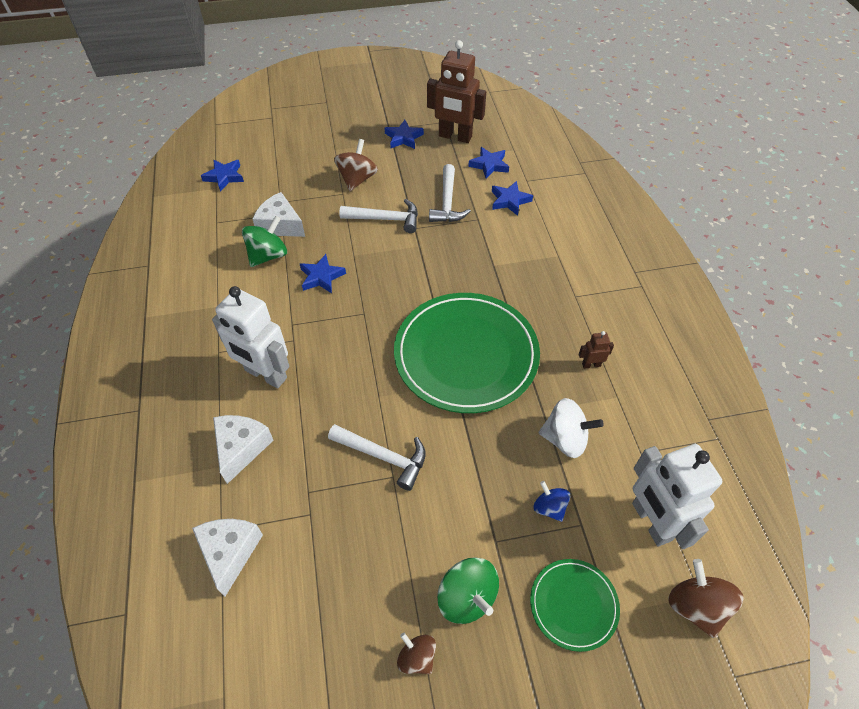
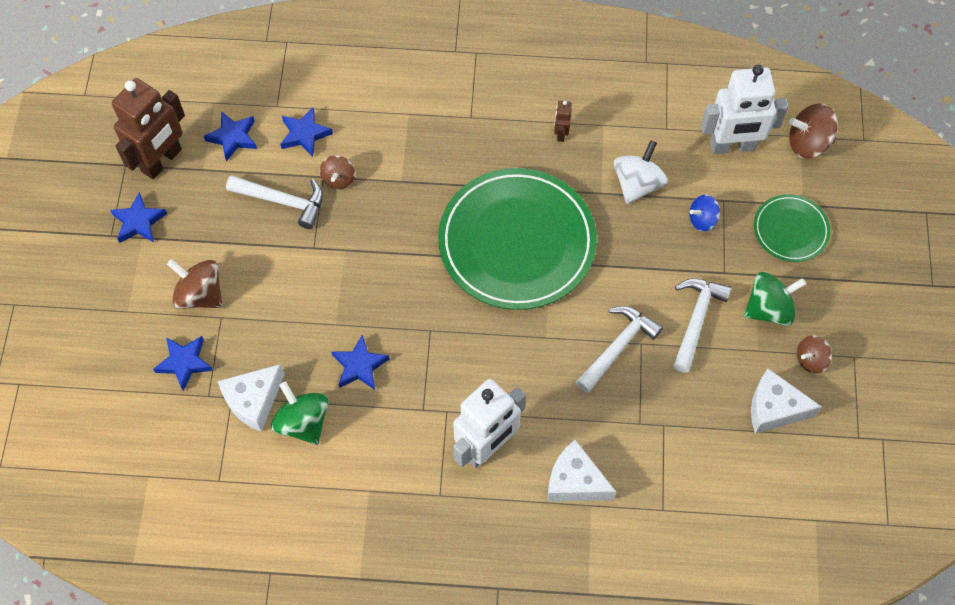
camera: 75 degrees left, 10 degrees up
white cheese [192,519,263,596] -> white cheese moved to [751,368,822,434]
blue star [201,160,244,192] -> blue star moved to [153,336,213,391]
white hammer [339,199,418,233] -> white hammer moved to [673,278,732,373]
none -> brown spinning top [320,155,355,189]

